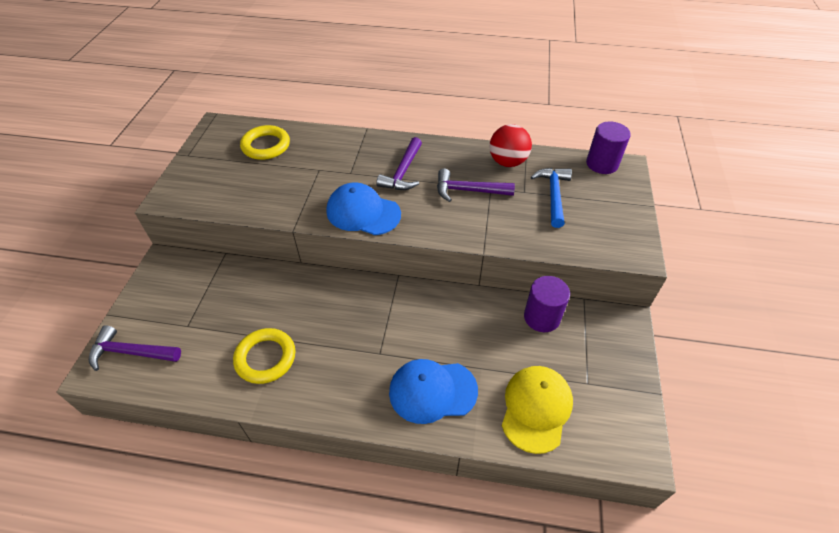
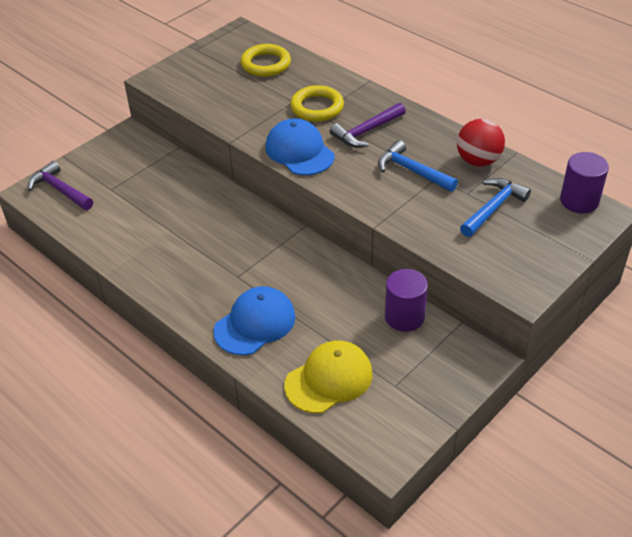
camera: 35 degrees right, 5 degrees down
yellow ring [233,328,295,384] -> yellow ring moved to [290,85,344,122]
blue cap [389,359,478,424] -> blue cap turned 105 degrees clockwise [213,286,296,355]
purple hammer [437,169,515,202] -> blue hammer [378,140,458,192]

